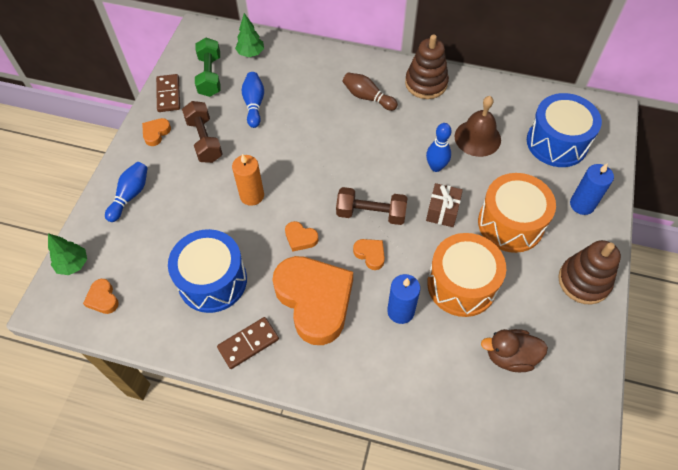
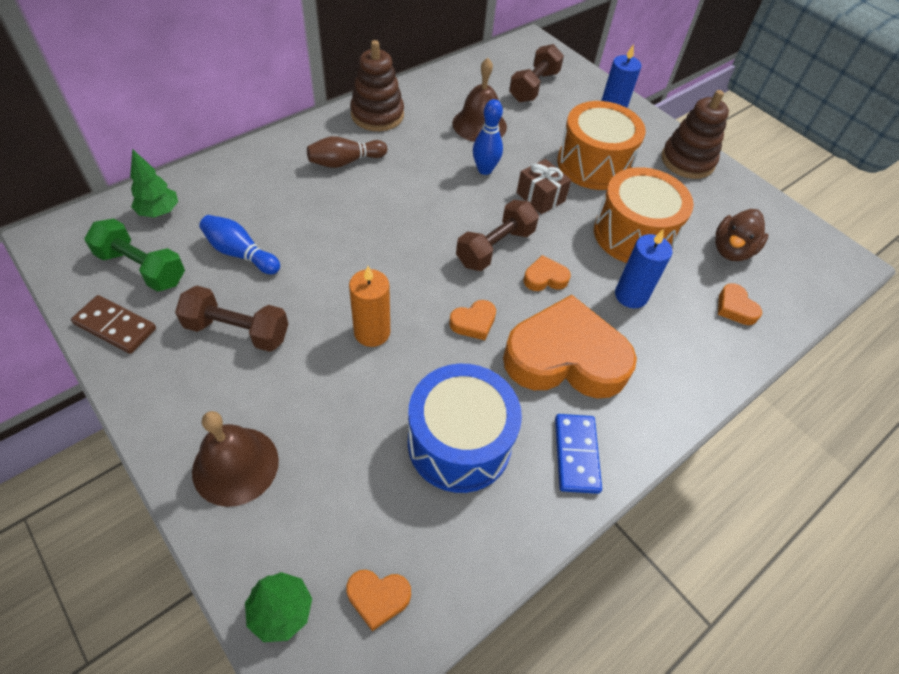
camera: 60 degrees left, 5 degrees down
blue bowling pin [105,162,148,222] -> brown bell [192,411,279,507]
orange heart [142,118,171,146] -> orange heart moved to [718,283,762,325]
brown domino [217,317,279,369] -> blue domino [555,414,602,494]
blue drum [527,93,602,167] -> brown dumbbell [509,44,564,102]

